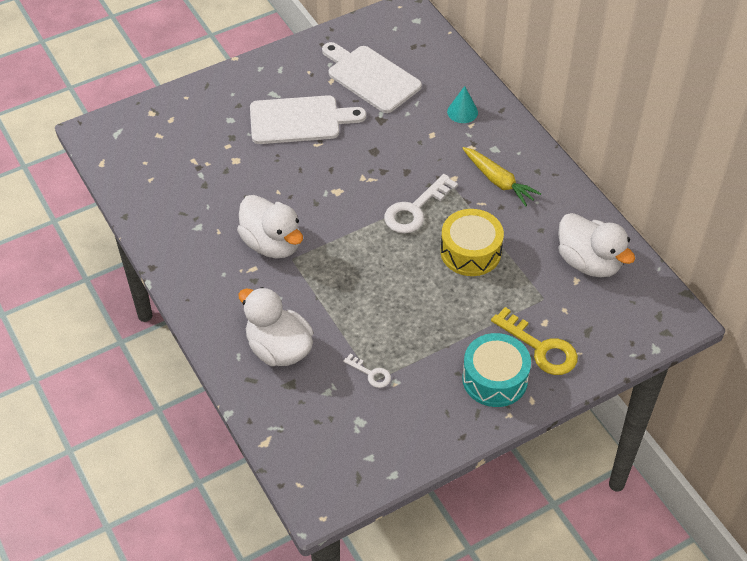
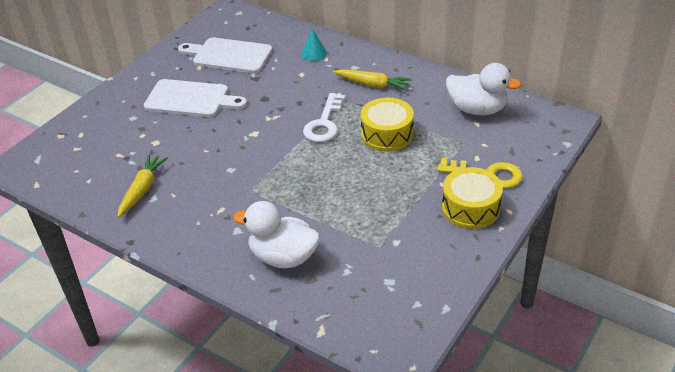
camera: 25 degrees left, 10 degrees down
white duck [237,195,303,258] -> none
white cutting board [250,95,366,144] -> white cutting board turned 45 degrees clockwise [144,79,247,117]
white key [343,353,391,388] -> none
turquoise drum [462,333,531,407] -> yellow drum [442,167,503,229]
none -> yellow carrot [118,154,168,218]

